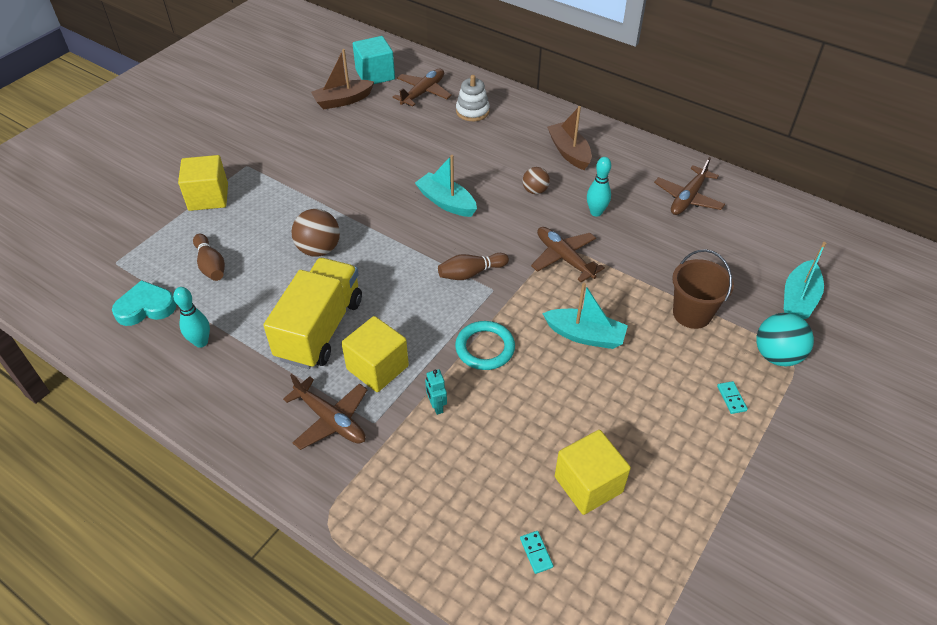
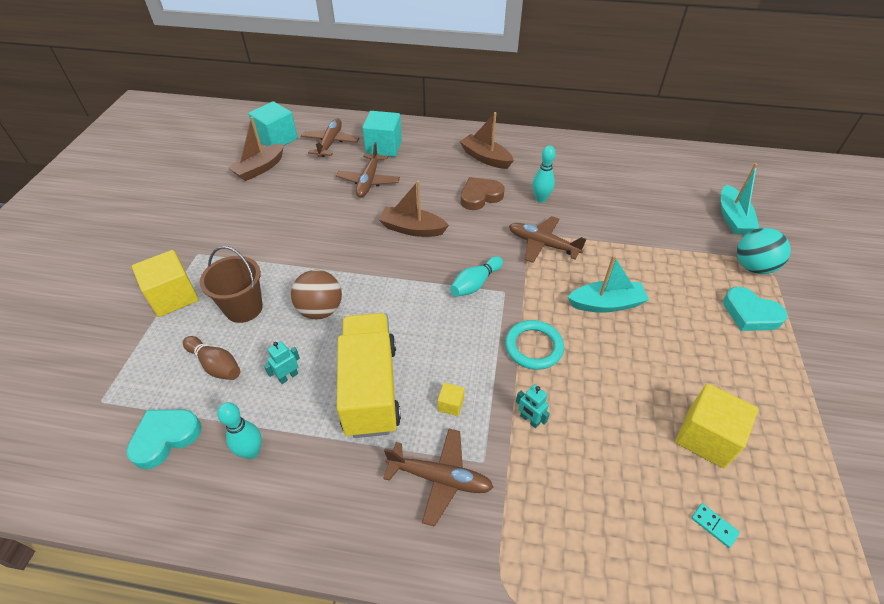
camera: 25 degrees left, 0 degrees up
yellow cube [341,316,409,392] -> yellow cube [438,383,465,416], size x0.46
turquoise boat [415,155,477,217] -> brown boat [379,181,449,237]
brown bowling pin [438,253,509,280] -> turquoise bowling pin [450,256,503,297]
white stacking toy [456,75,490,121] -> turquoise cube [362,111,402,157]
brown ball [523,167,550,194] -> brown heart [461,177,505,210]
brown plane [654,157,725,215] -> brown plane moved to [336,142,400,198]
brown bucket [672,249,734,329] -> brown bucket moved to [200,246,263,323]
turquoise domino [717,381,748,414] -> turquoise heart [723,287,788,331]
none -> turquoise robot [264,341,300,384]

